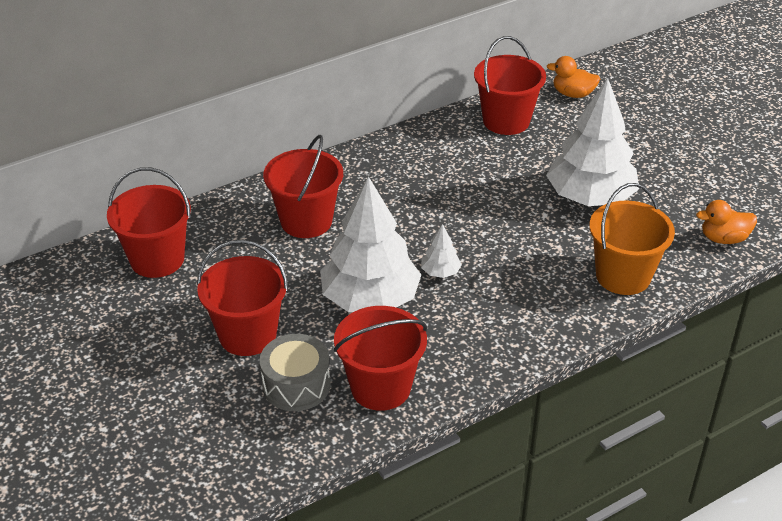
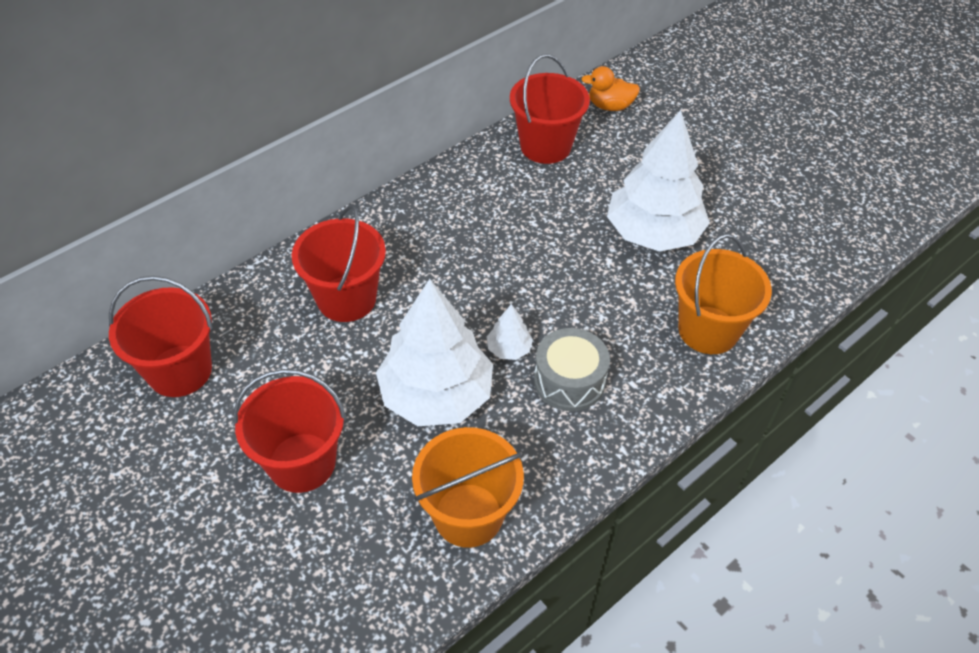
camera: 10 degrees left, 10 degrees up
grey drum [260,334,331,411] -> grey drum moved to [534,328,610,411]
red bucket [334,306,427,411] -> orange bucket [412,427,524,548]
orange duck [696,200,757,244] -> none

